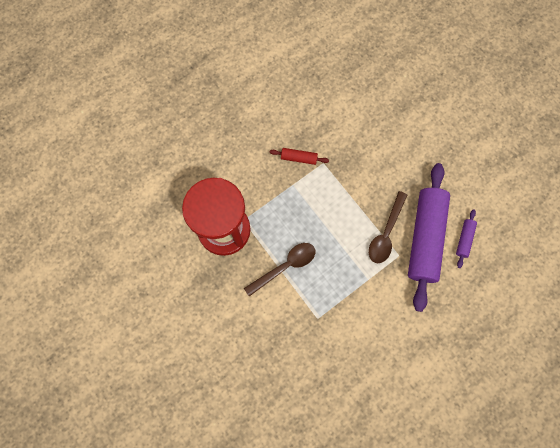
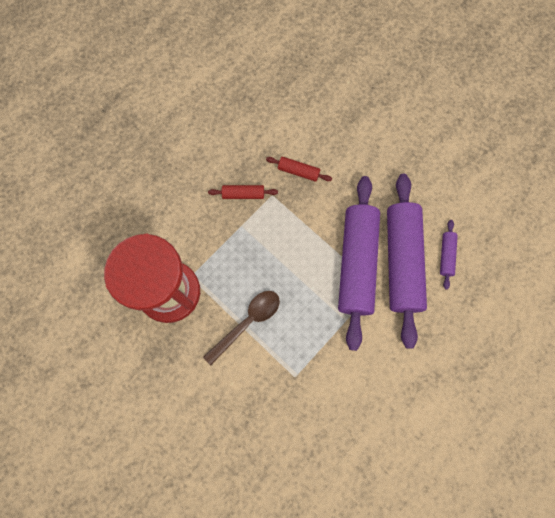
camera: 10 degrees left, 0 degrees up
brown spoon [369,191,407,263] -> purple rolling pin [338,176,380,351]
none -> red rolling pin [266,157,332,182]

